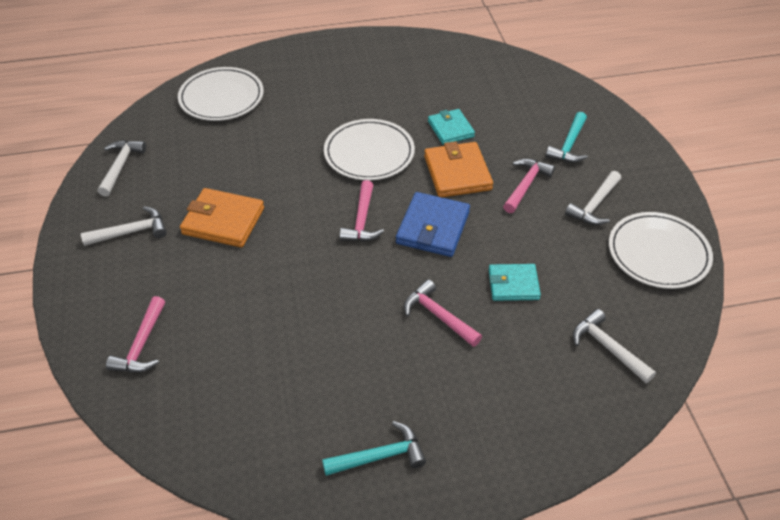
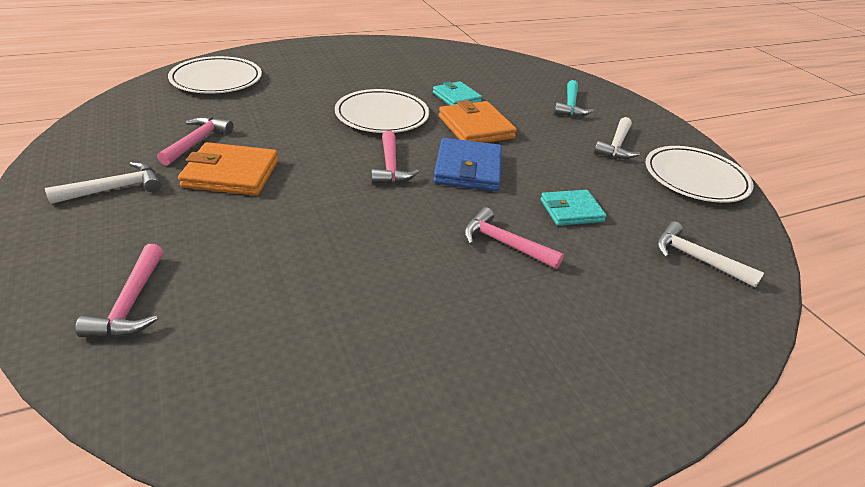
camera: 15 degrees left, 10 degrees down
white hammer [98,140,146,197] -> none
turquoise hammer [322,421,426,476] -> none
pink hammer [503,158,555,213] -> pink hammer moved to [157,117,233,166]

